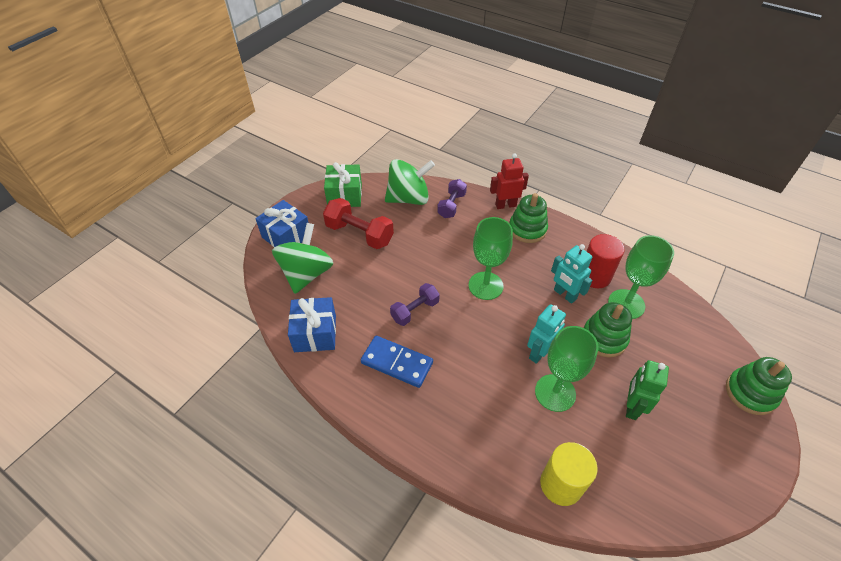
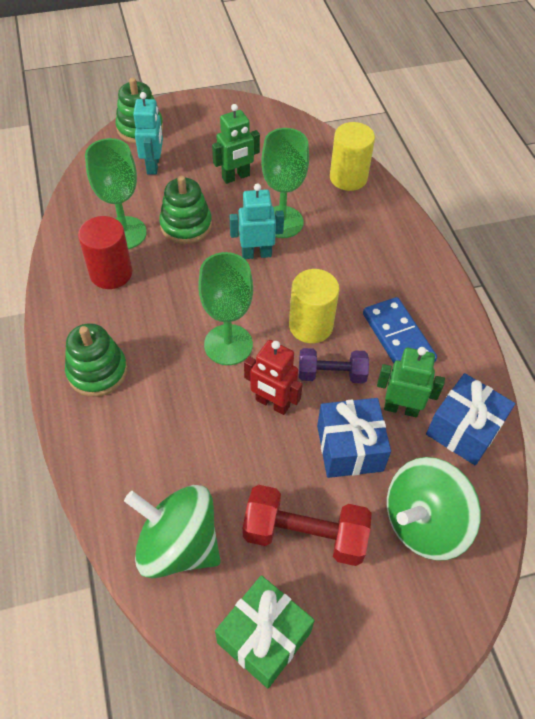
camera: 140 degrees left, 5 degrees up
blue gift [255,200,309,247] -> blue gift moved to [317,398,391,478]
red dumbbell [323,198,394,249] -> red dumbbell turned 60 degrees counterclockwise [243,485,372,566]
purple dumbbell [437,179,467,218] -> none
red robot [490,153,529,209] -> red robot moved to [244,340,303,415]
turquoise robot [551,244,592,304] -> turquoise robot moved to [133,92,163,175]
none -> yellow cylinder [289,269,339,343]
none -> green robot [377,347,445,417]

